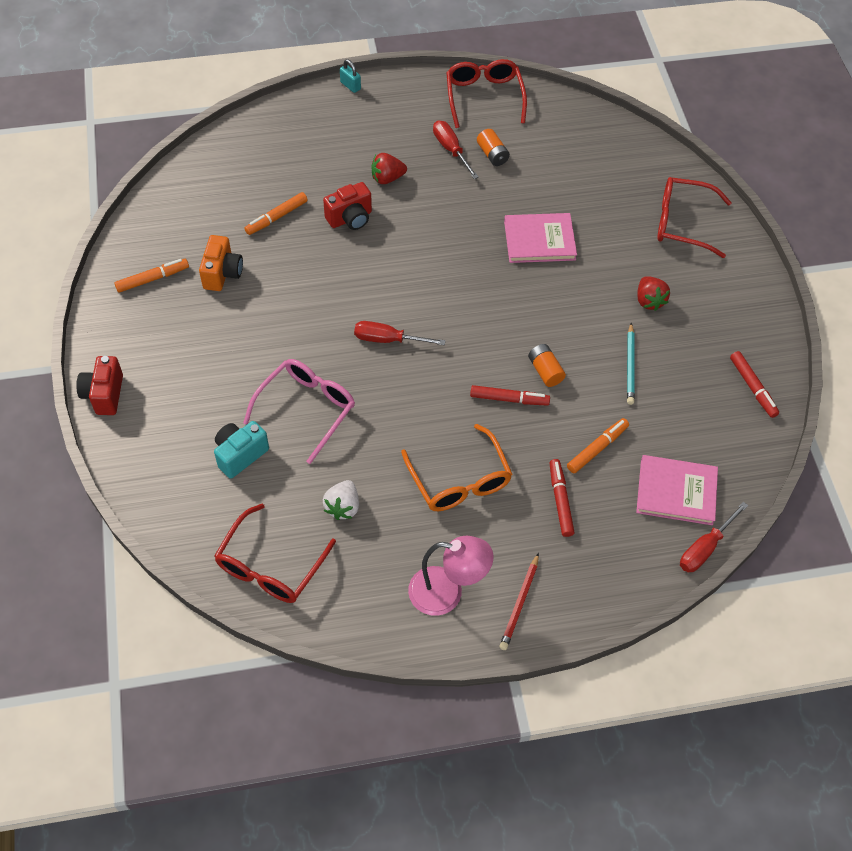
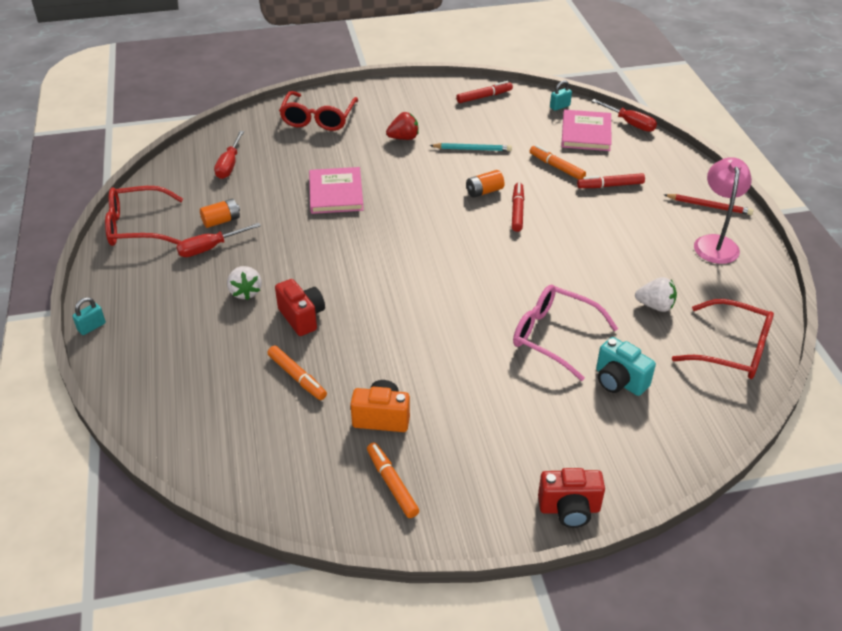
camera: 90 degrees left, 15 degrees down
red screwdriver [354,321,446,345] -> red screwdriver moved to [214,131,244,179]
red strawberry [371,153,407,184] -> white strawberry [227,266,262,300]
orange glasses [401,424,512,511] -> none
none -> turquoise padlock [550,80,572,111]

